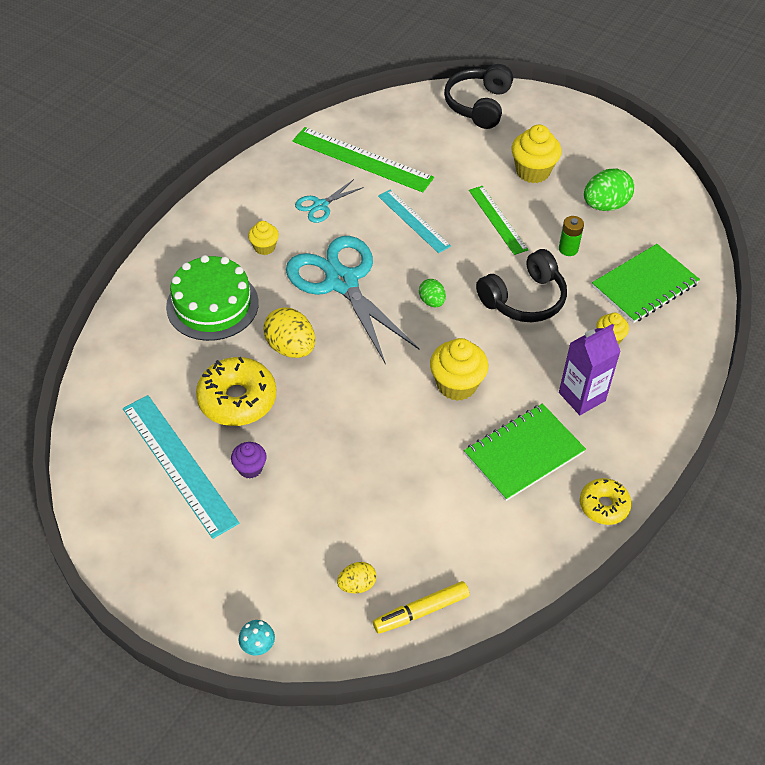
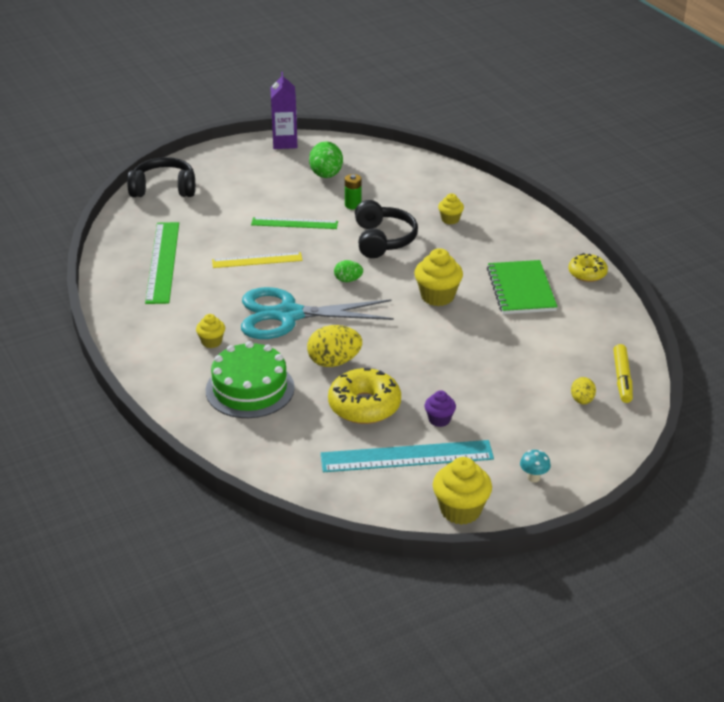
camera: 60 degrees left, 15 degrees down
turquoise mushroom [238,620,275,655] -> turquoise mushroom moved to [520,450,551,482]
green ruler [292,127,434,193] -> green ruler turned 60 degrees counterclockwise [145,222,179,304]
turquoise scissors [295,179,364,223] -> none
turquoise ruler [378,189,451,253] -> yellow ruler [212,252,303,268]
black headphones [444,64,513,129] -> black headphones turned 135 degrees clockwise [127,157,195,197]
yellow cupcake [511,125,561,183] -> yellow cupcake moved to [433,457,492,525]
purple carton [559,324,621,415] -> purple carton moved to [270,72,298,149]
green notebook [592,244,700,323] -> none

